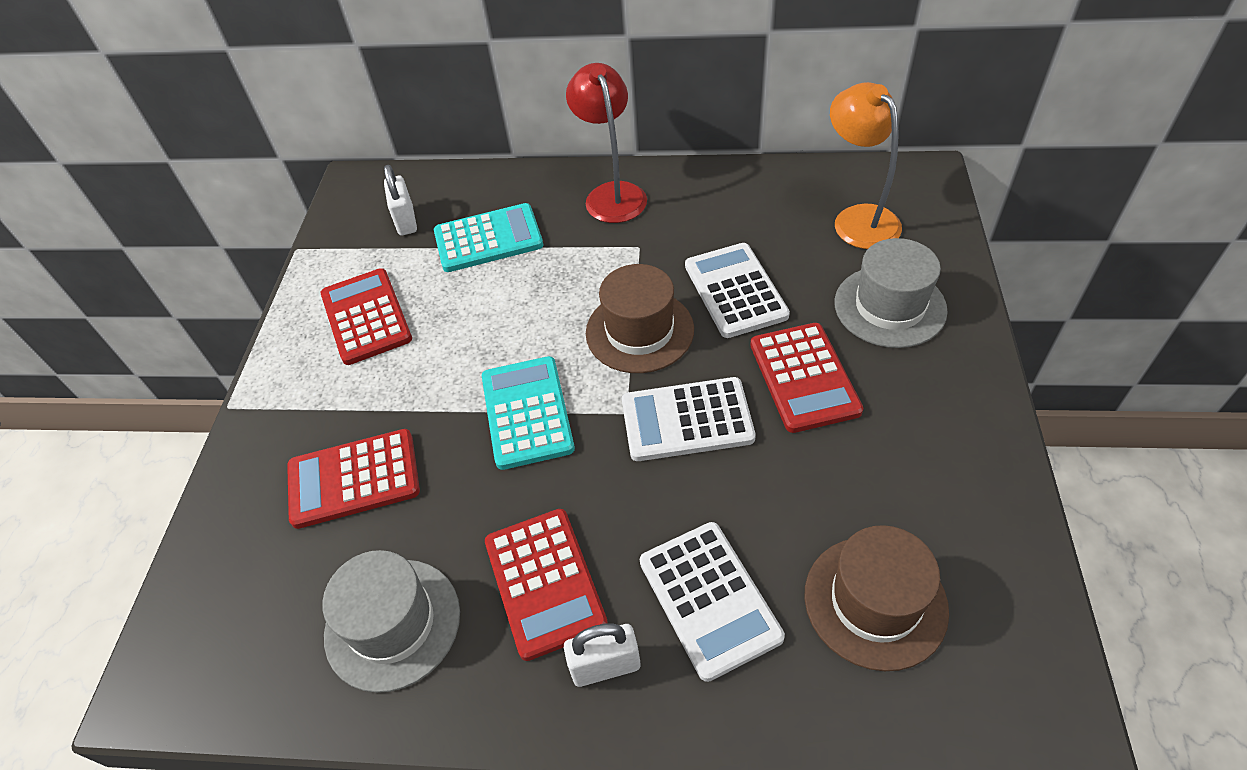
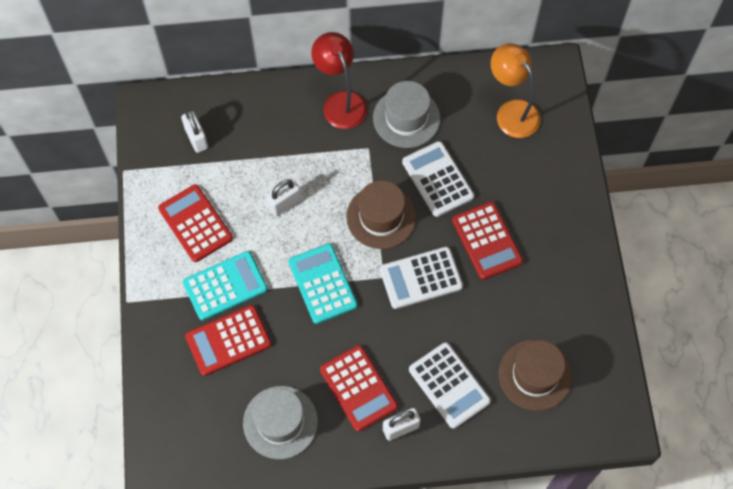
camera: 15 degrees left, 15 degrees up
turquoise calculator [434,203,543,272] -> turquoise calculator moved to [183,251,268,321]
grey hat [834,238,948,348] -> grey hat moved to [373,81,440,148]
none -> white padlock [266,179,301,217]

